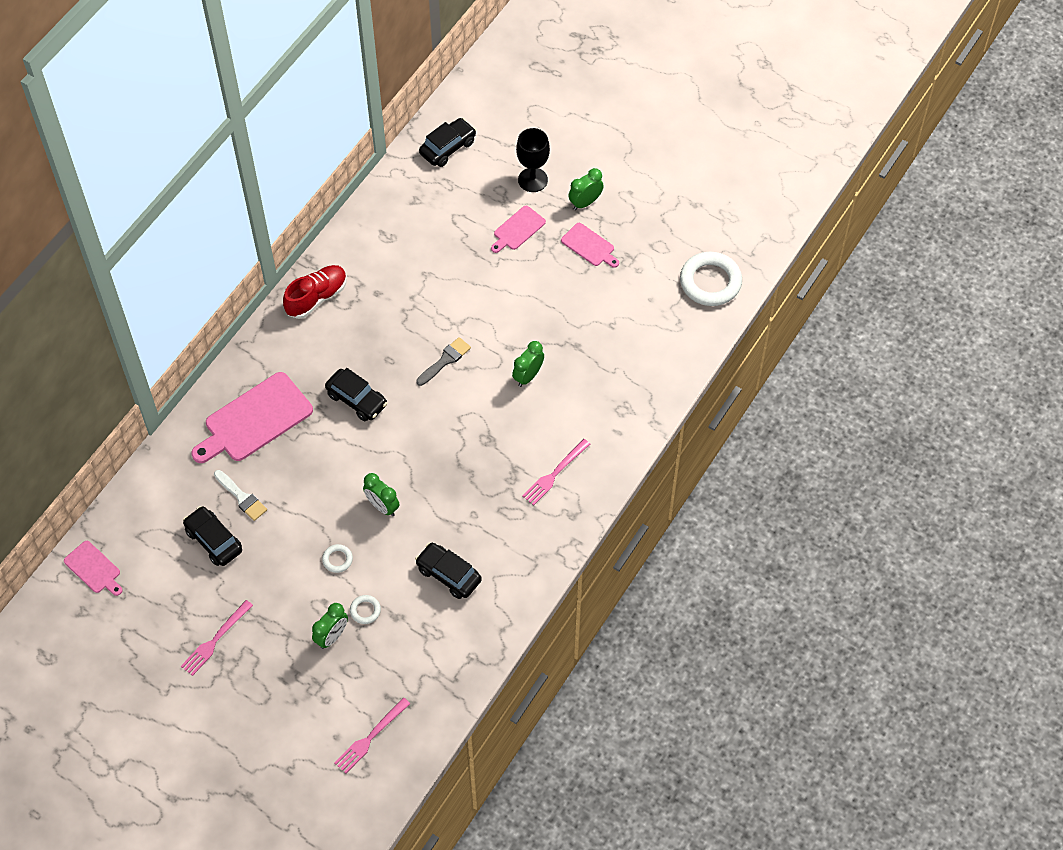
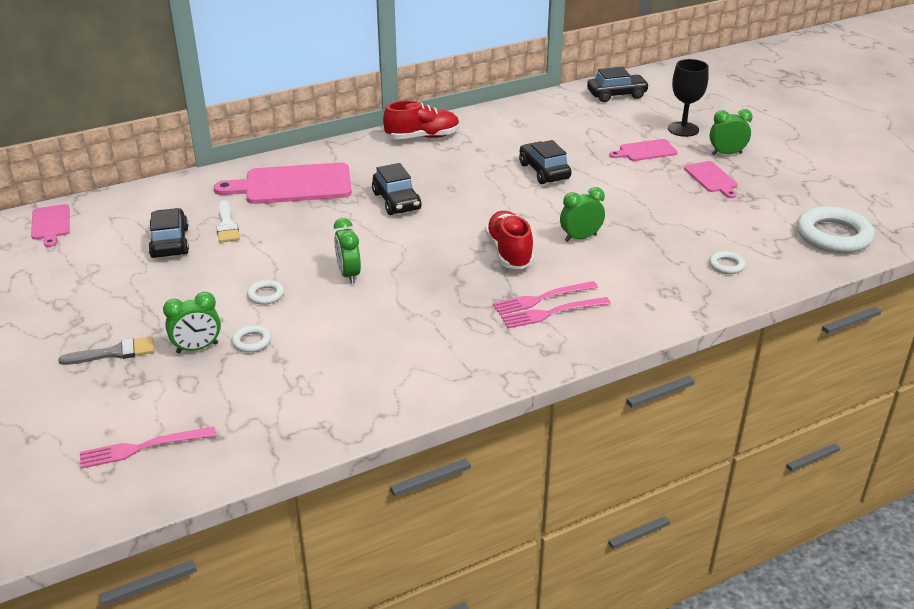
camera: 30 degrees right, 25 degrees down
pink fork [181,600,253,676] -> pink fork moved to [492,281,598,315]
black car [415,543,482,599] -> black car moved to [519,140,572,184]
grey brush [416,337,471,386] -> grey brush moved to [59,336,154,365]
none -> red shoe [485,211,534,270]
none -> white ring [709,251,745,274]

